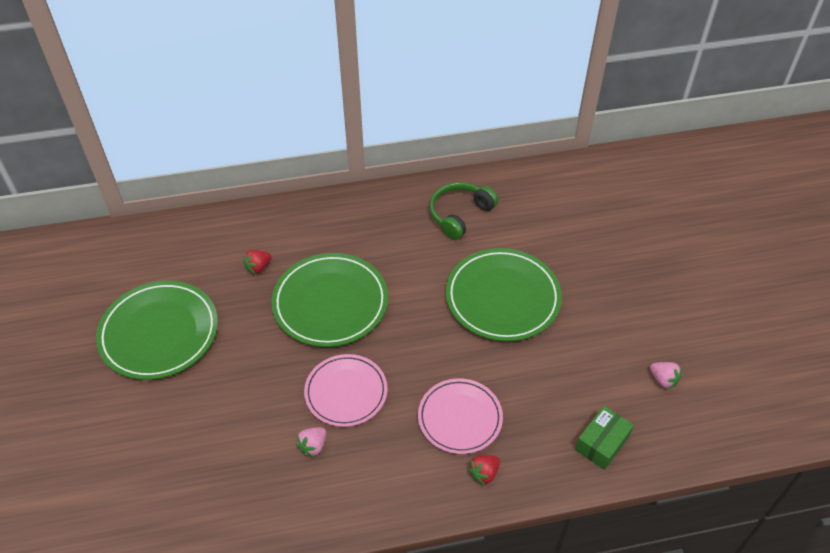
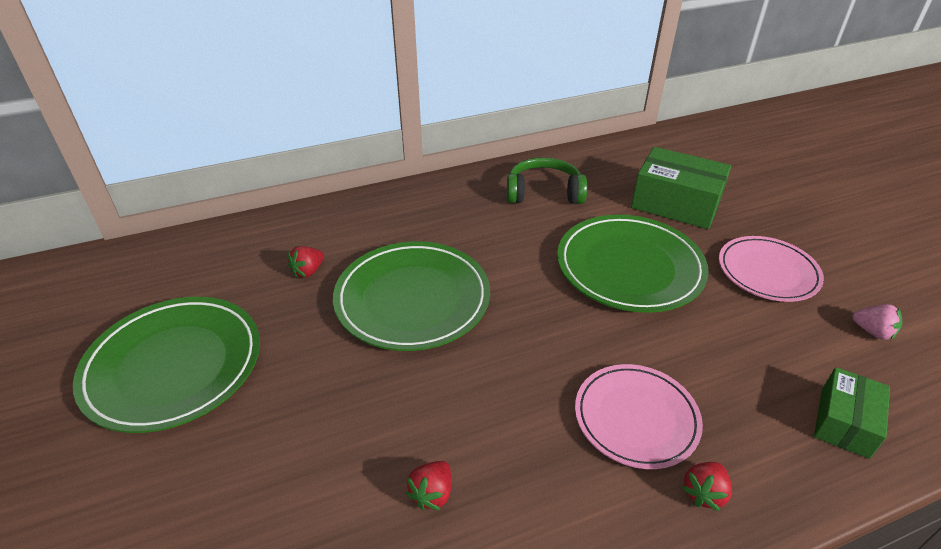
camera: 10 degrees left, 10 degrees down
pink strawberry [296,427,326,458] -> red strawberry [406,461,451,510]
pink plate [304,354,387,427] -> pink plate moved to [719,236,824,302]
green headphones [429,182,498,240] -> green headphones turned 60 degrees clockwise [507,157,587,204]
none -> green box [631,147,731,229]

